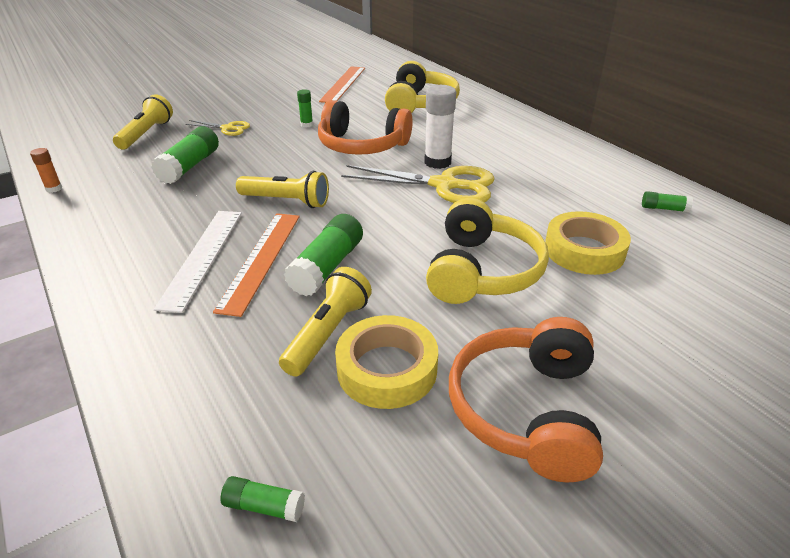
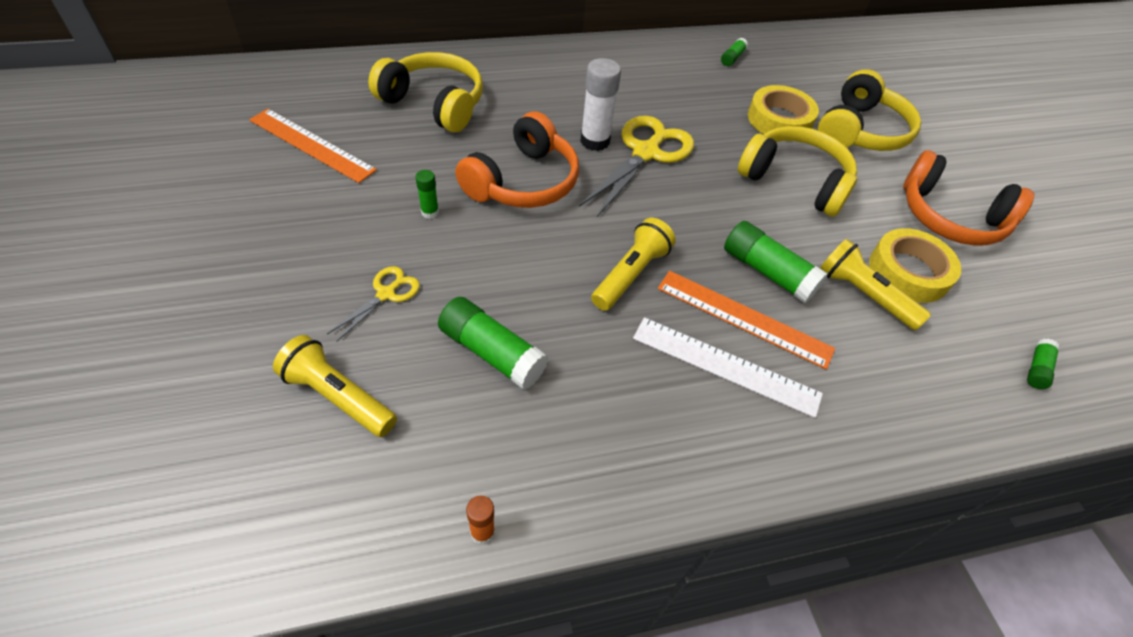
camera: 75 degrees left, 15 degrees up
none -> yellow headphones [818,69,921,151]

